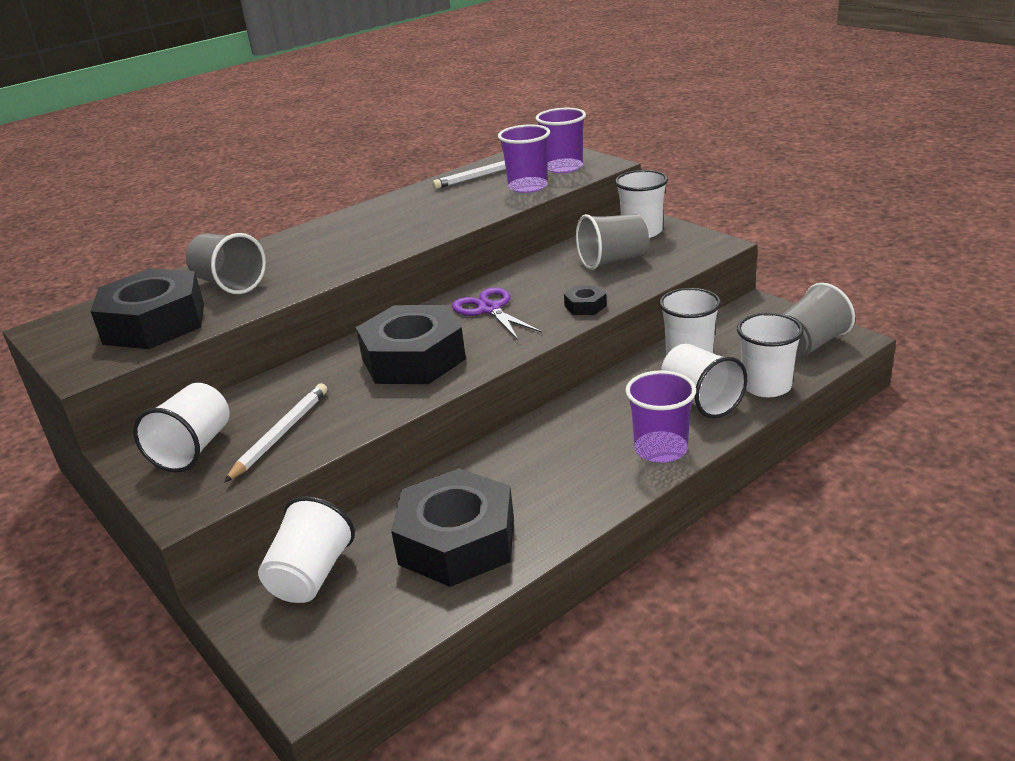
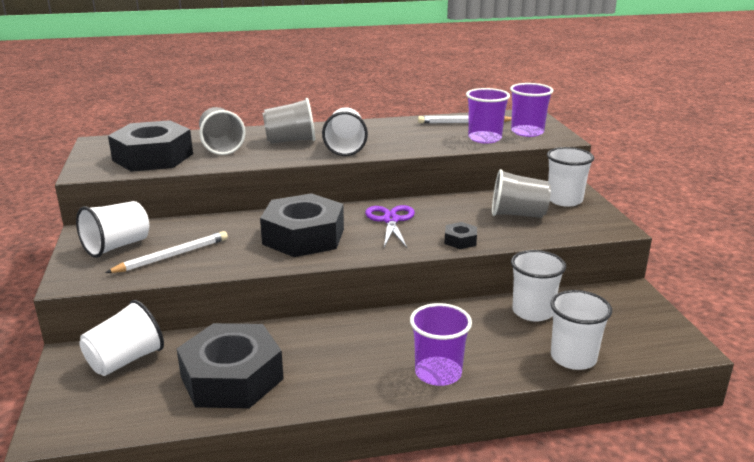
camera: 25 degrees right, 5 degrees down
white cup [661,344,747,418] -> white cup moved to [322,108,368,156]
grey cup [783,283,855,357] -> grey cup moved to [262,98,315,143]

